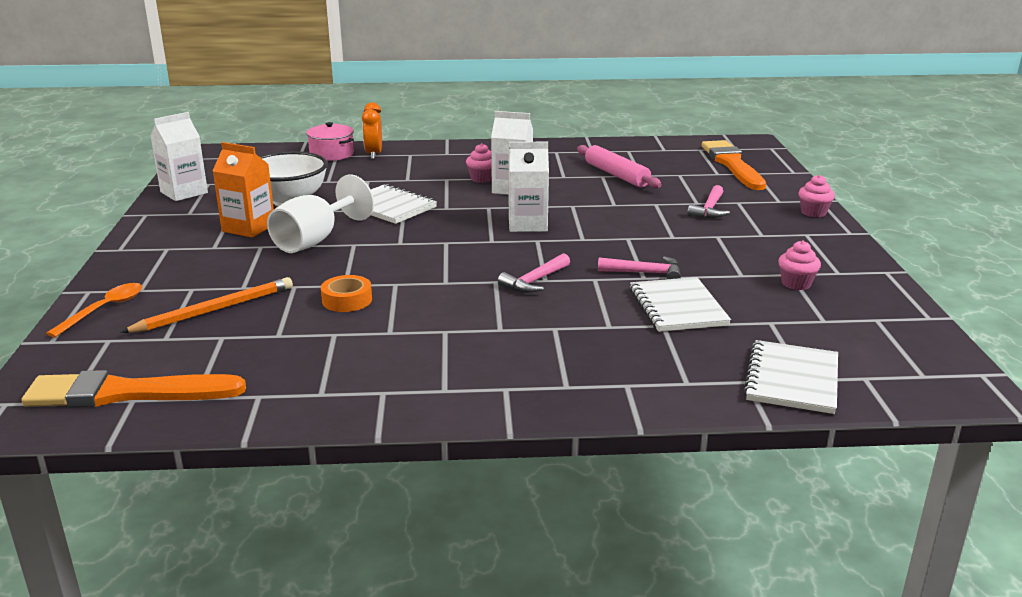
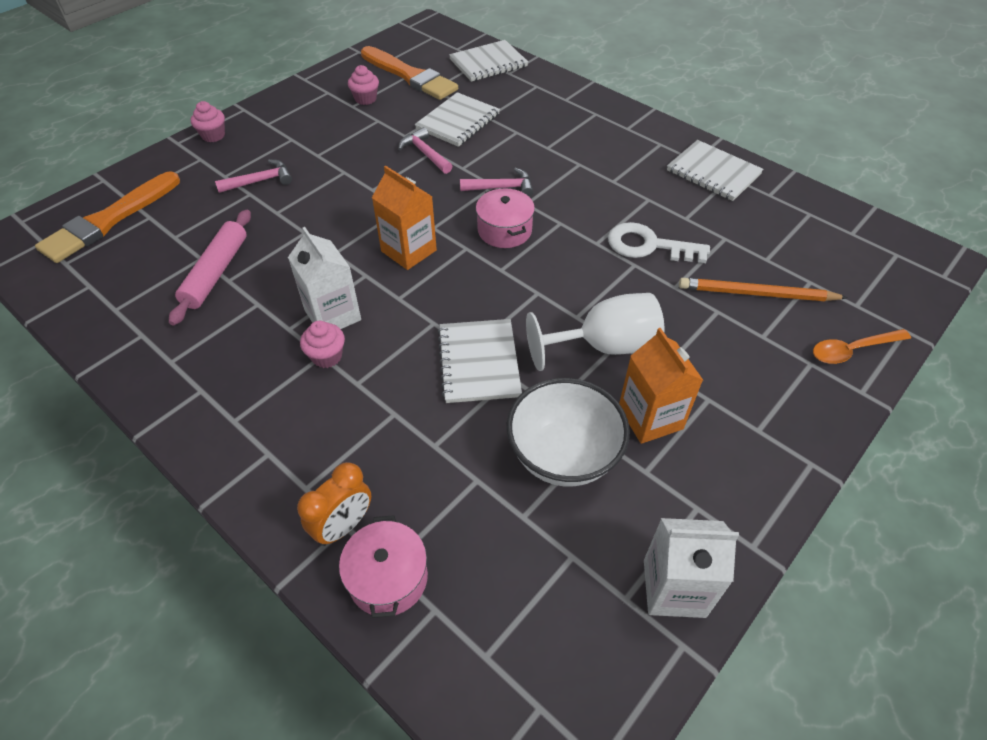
camera: 135 degrees left, 25 degrees up
orange brush [21,370,246,407] -> orange brush moved to [361,46,458,100]
orange tape [321,275,372,312] -> white key [608,222,710,263]
white carton [508,142,549,232] -> orange carton [372,166,437,270]
none -> pink pot [476,188,535,248]
none -> white notebook [667,140,764,201]

